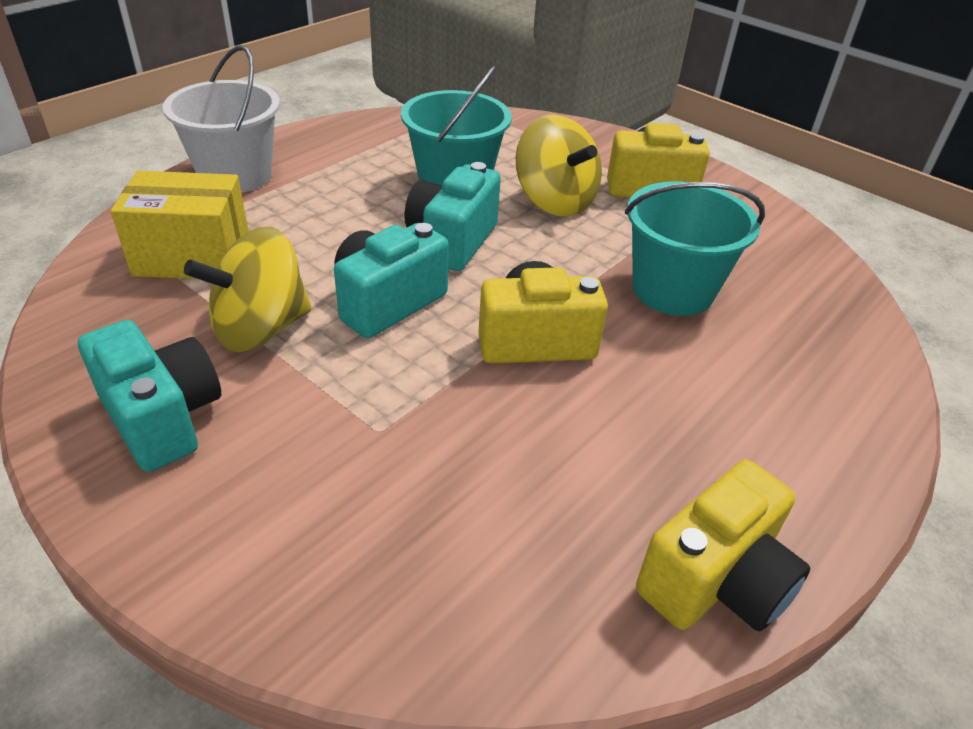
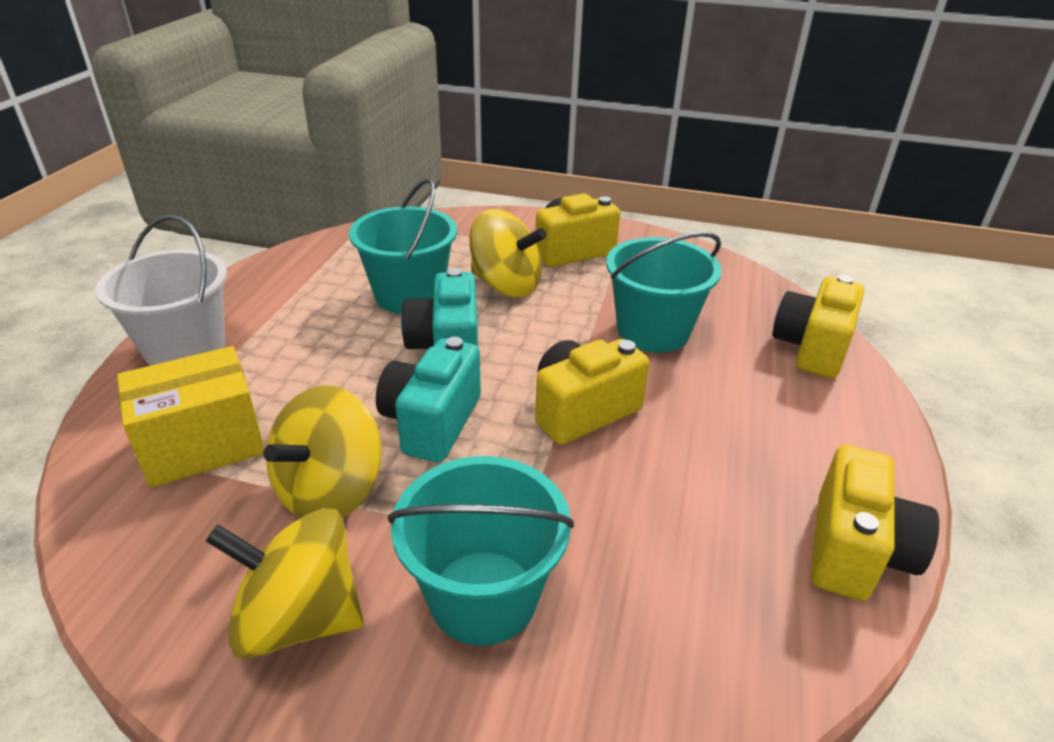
camera: 25 degrees left, 5 degrees down
turquoise camera [78,320,221,472] -> yellow spinning top [206,508,364,658]
none -> turquoise bucket [388,456,574,646]
none -> yellow camera [772,275,864,378]

